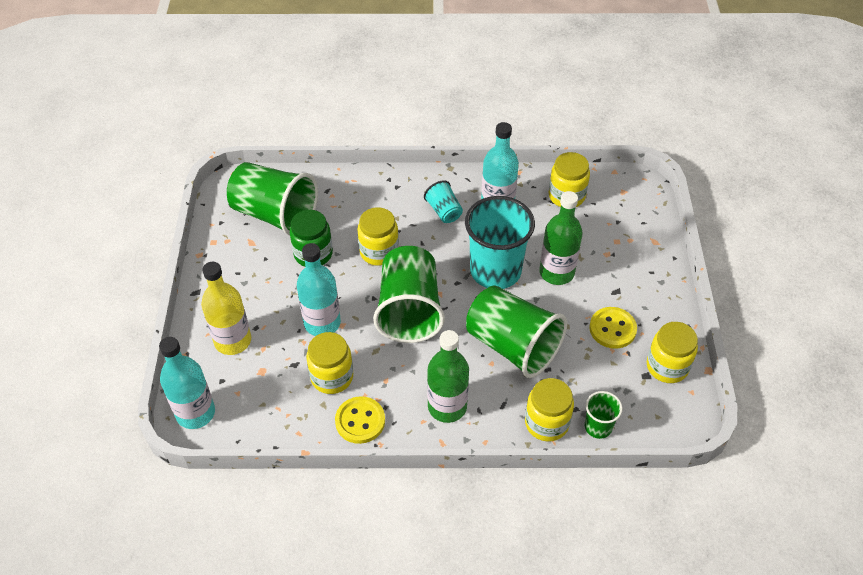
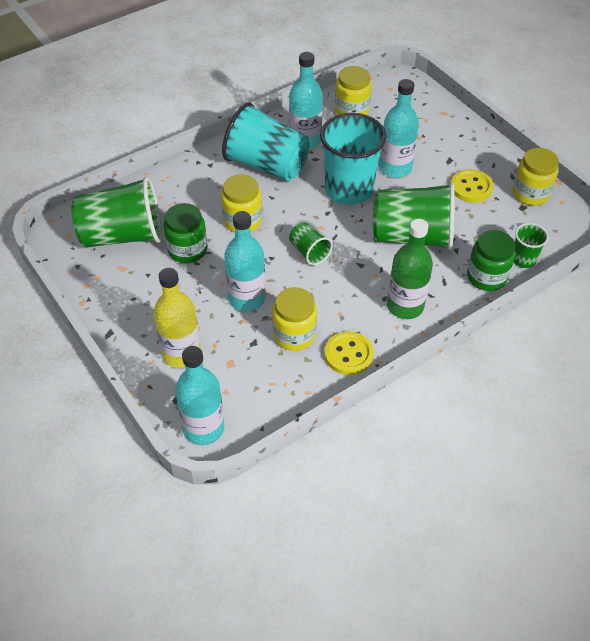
camera: 35 degrees left, 0 degrees up
green cup [373,246,445,343] -> green cup [289,222,333,265], size x0.48
turquoise cup [424,180,463,223] -> turquoise cup [222,102,310,181], size x2.09
yellow jar [525,378,574,441] -> green jar [467,230,515,291]
green bottle [539,191,583,285] -> turquoise bottle [379,79,419,178]

